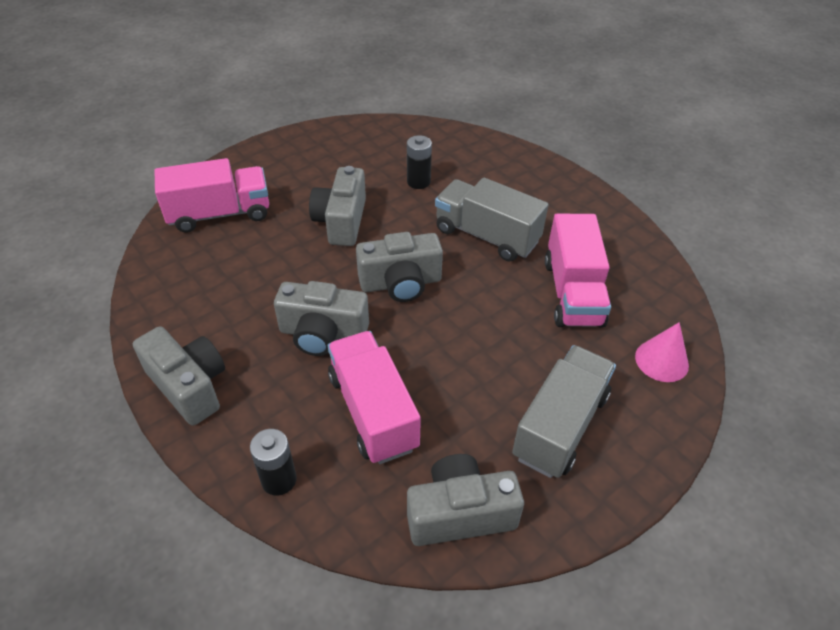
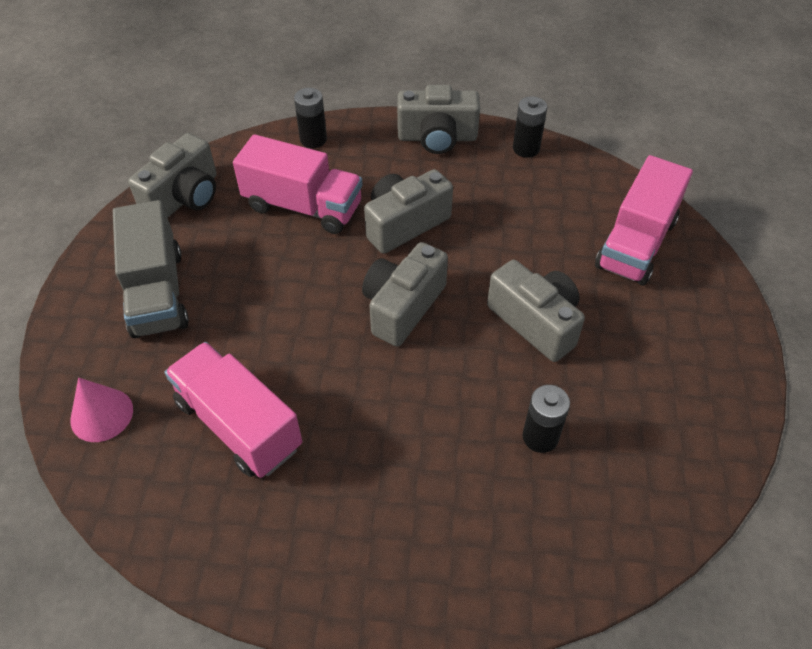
camera: 135 degrees right, 5 degrees up
grey truck [435,178,548,261] -> none
none -> black battery [513,96,547,158]

